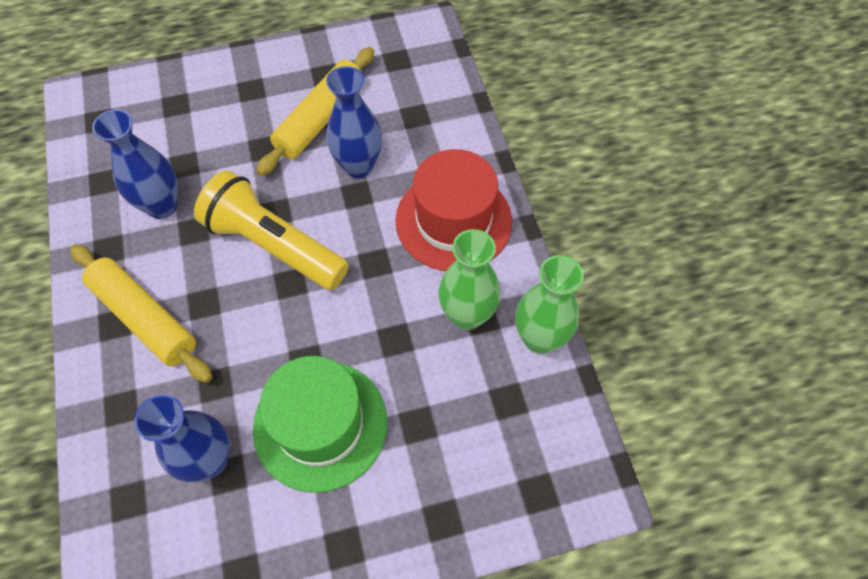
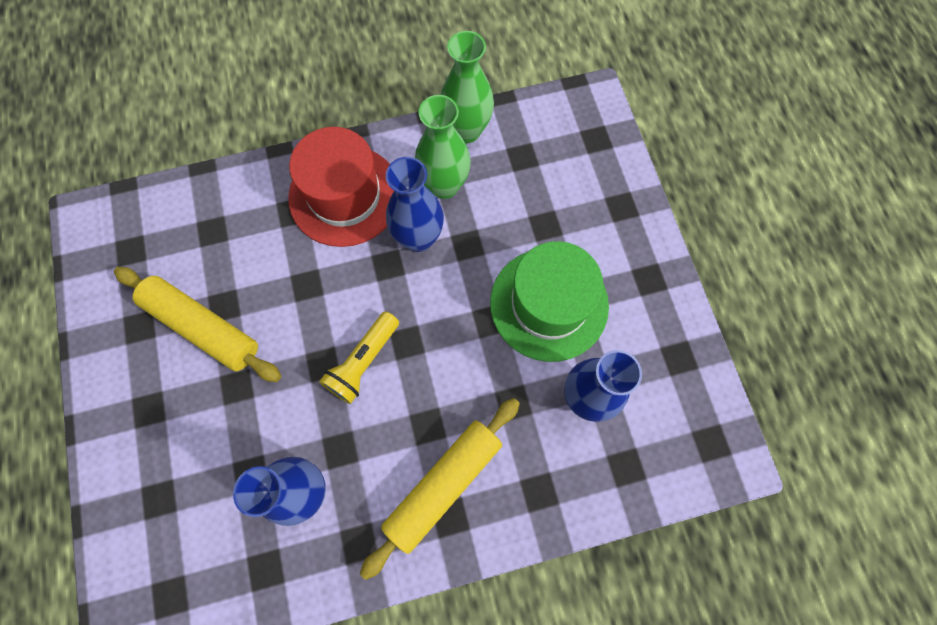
camera: 90 degrees left, 10 degrees up
yellow flashlight [194,170,349,290] -> yellow flashlight [319,311,399,404], size x0.60
blue vase [326,66,382,179] -> blue vase moved to [386,157,444,252]

